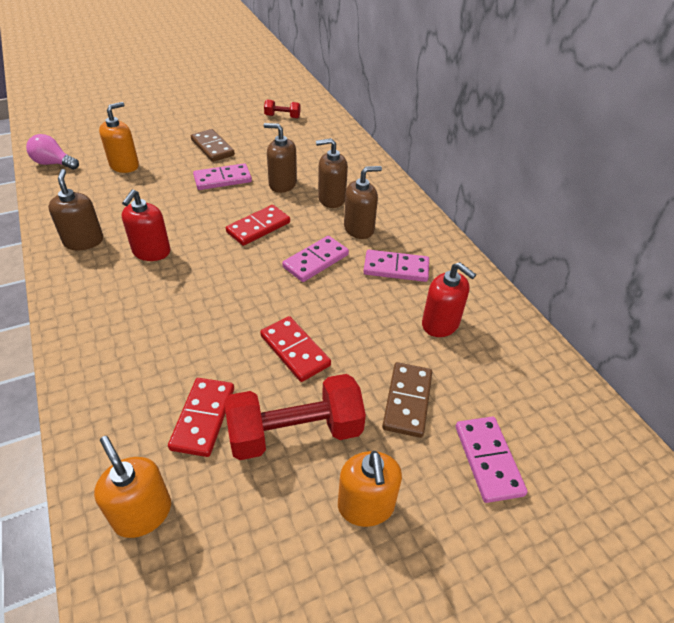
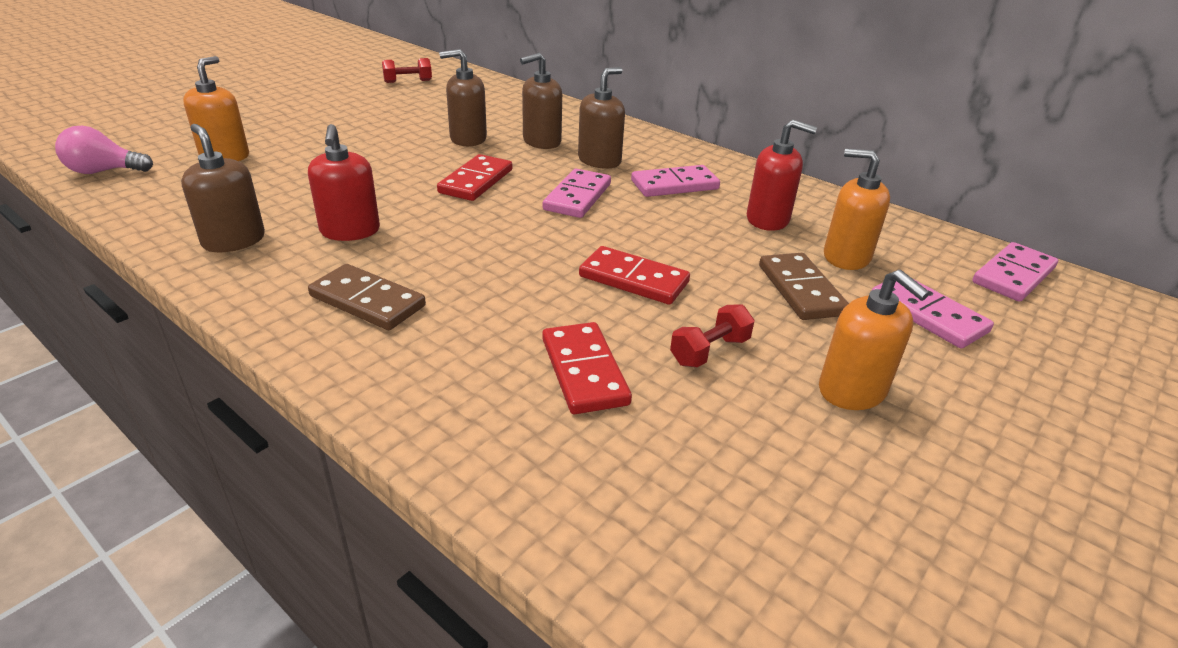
camera: 25 degrees left, 10 degrees down
orange soap dispenser [94,436,171,538] -> orange soap dispenser moved to [824,149,890,270]
brown domino [191,129,235,162] -> brown domino moved to [308,264,426,330]
pink domino [193,163,252,190] -> pink domino moved to [972,242,1058,302]
red dumbbell [225,374,366,460] -> red dumbbell [670,305,755,367], size x0.49

